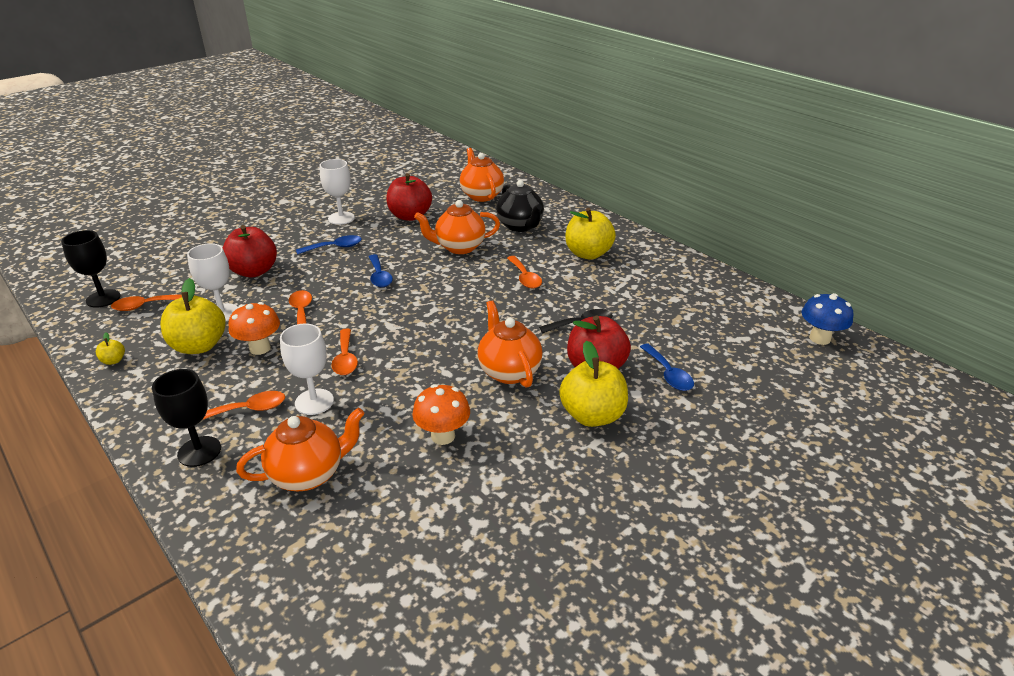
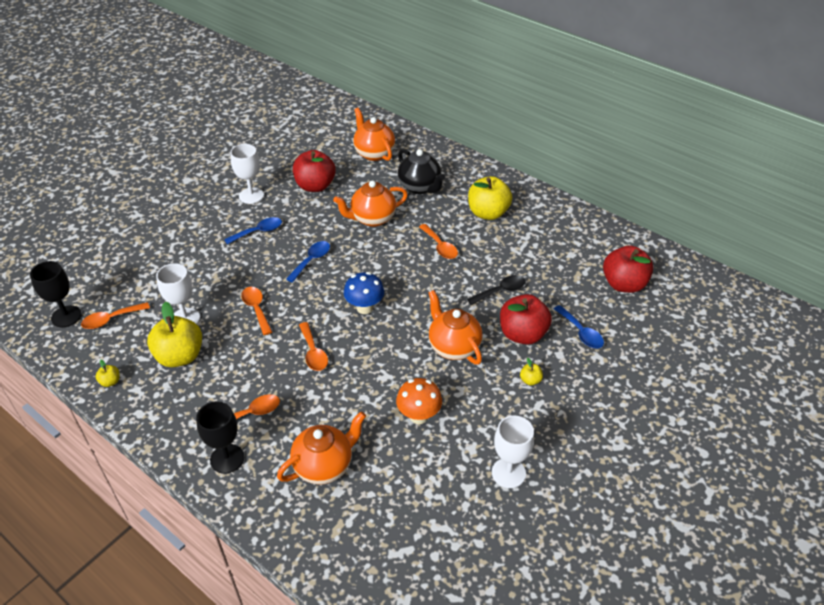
camera: 10 degrees left, 10 degrees up
red apple [223,225,277,277] -> red apple moved to [603,246,653,293]
orange mushroom [228,302,280,355] -> none
white goblet [280,324,334,415] -> white goblet moved to [492,415,534,488]
blue spoon [369,254,393,287] -> blue spoon turned 120 degrees counterclockwise [286,241,330,283]
yellow apple [559,341,628,427] -> yellow apple [520,358,543,385], size x0.42
blue mushroom [801,293,853,345] -> blue mushroom moved to [344,272,384,314]

